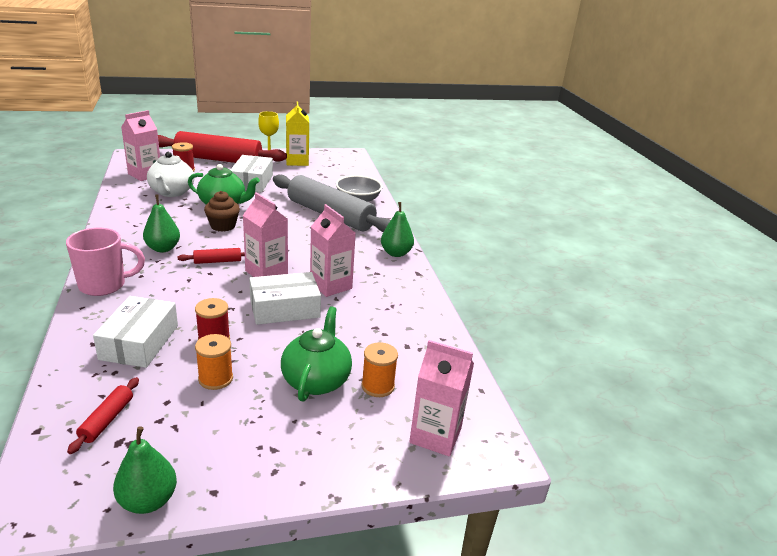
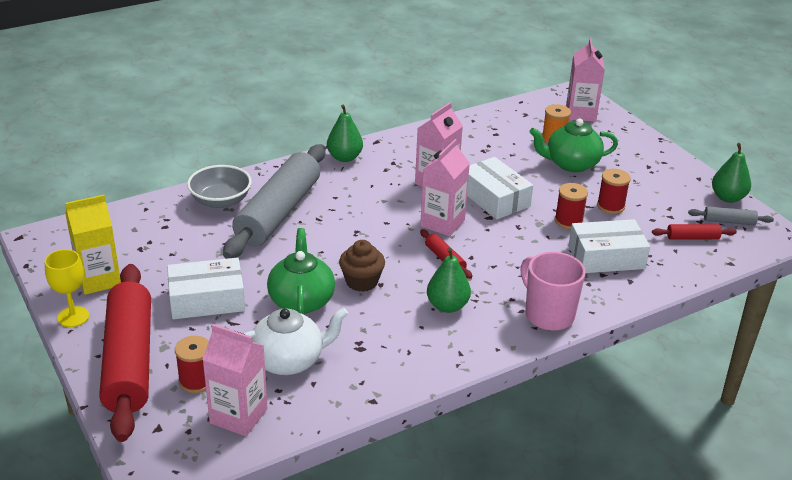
camera: 105 degrees left, 5 degrees up
orange spool [195,334,233,390] -> red spool [597,169,631,214]
none -> grey rolling pin [688,206,774,225]

